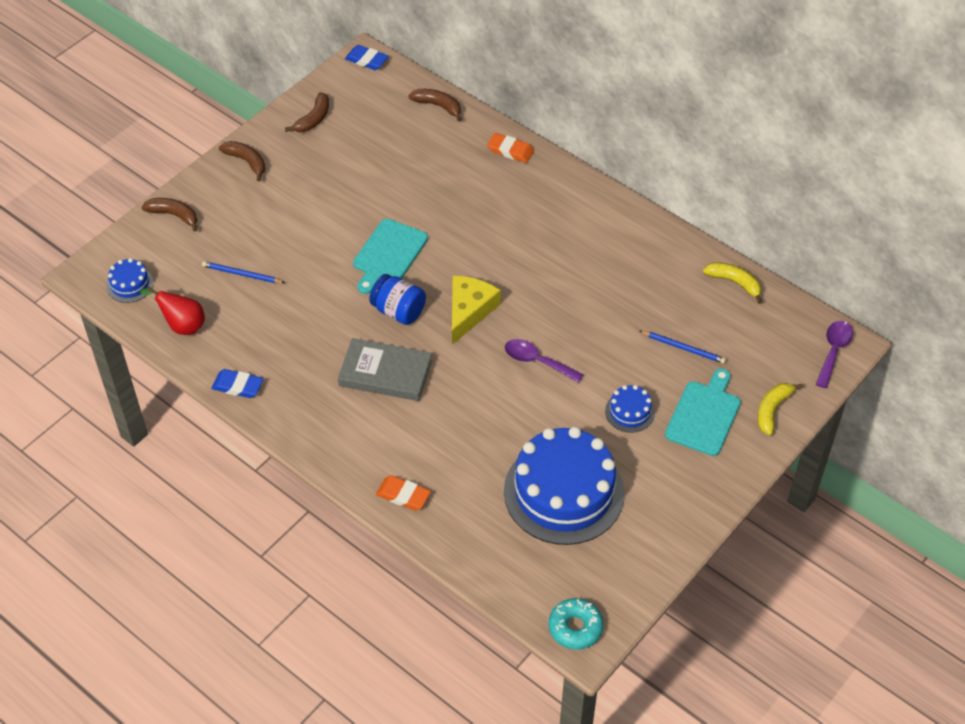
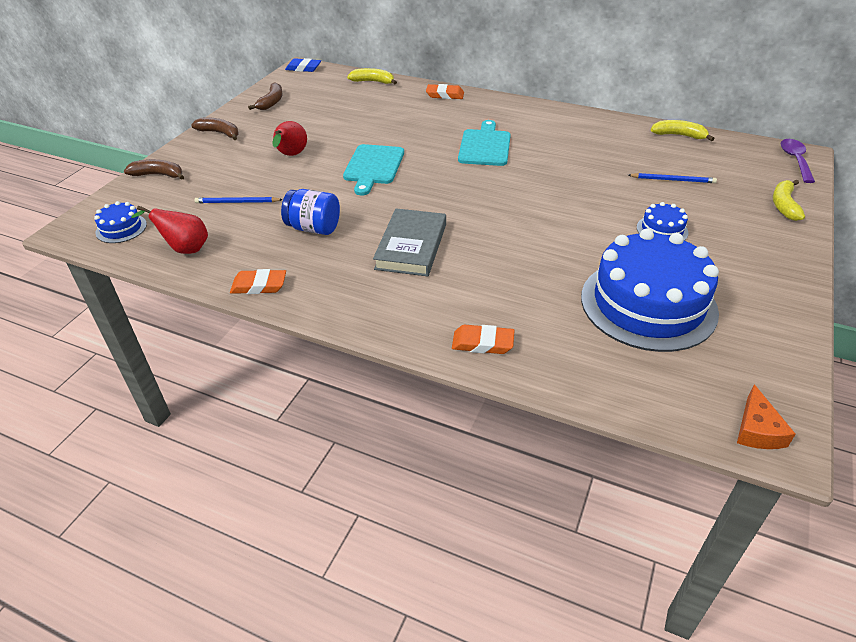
camera: 15 degrees left, 10 degrees down
blue eraser [211,369,263,398] -> orange eraser [230,269,286,294]
grey book [338,338,432,401] -> grey book turned 75 degrees counterclockwise [373,208,446,277]
blue jar [369,274,426,325] -> blue jar moved to [281,189,340,235]
brown banana [409,89,462,122] -> yellow banana [347,68,397,85]
yellow cheese [452,275,501,345] -> none
purple spoon [505,339,584,383] -> none
turquoise donut [549,598,603,650] -> orange cheese [737,384,795,449]
turquoise cutting board [665,368,741,456] -> turquoise cutting board moved to [458,120,511,166]
none -> red pear [272,121,307,156]

